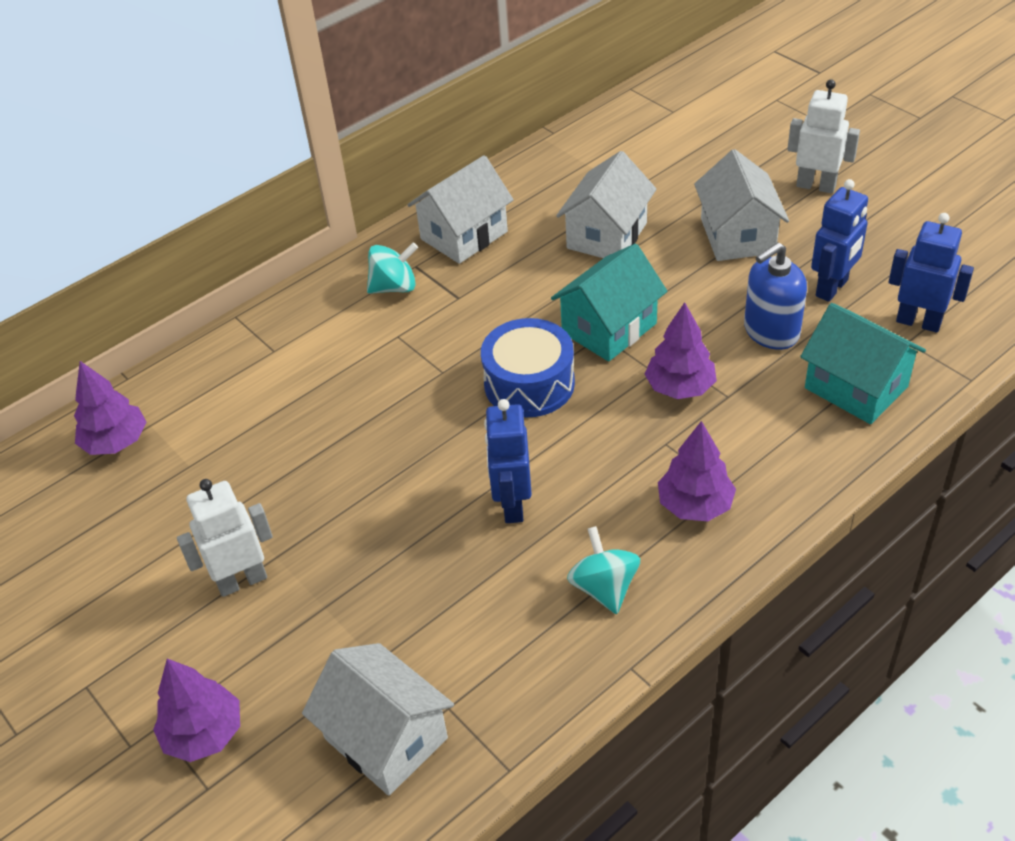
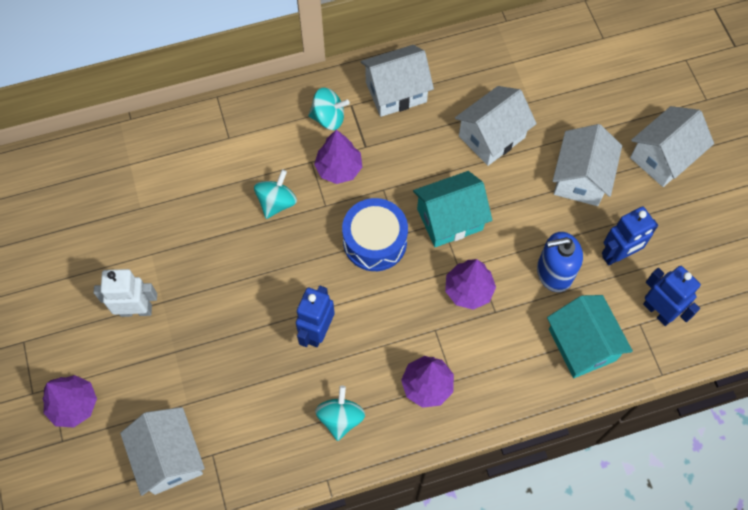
camera: 20 degrees right, 20 degrees up
purple tree [74,361,146,455] -> purple tree moved to [314,130,362,184]
white robot [787,79,860,193] -> white house [630,106,714,187]
none -> turquoise spinning top [254,169,297,219]

